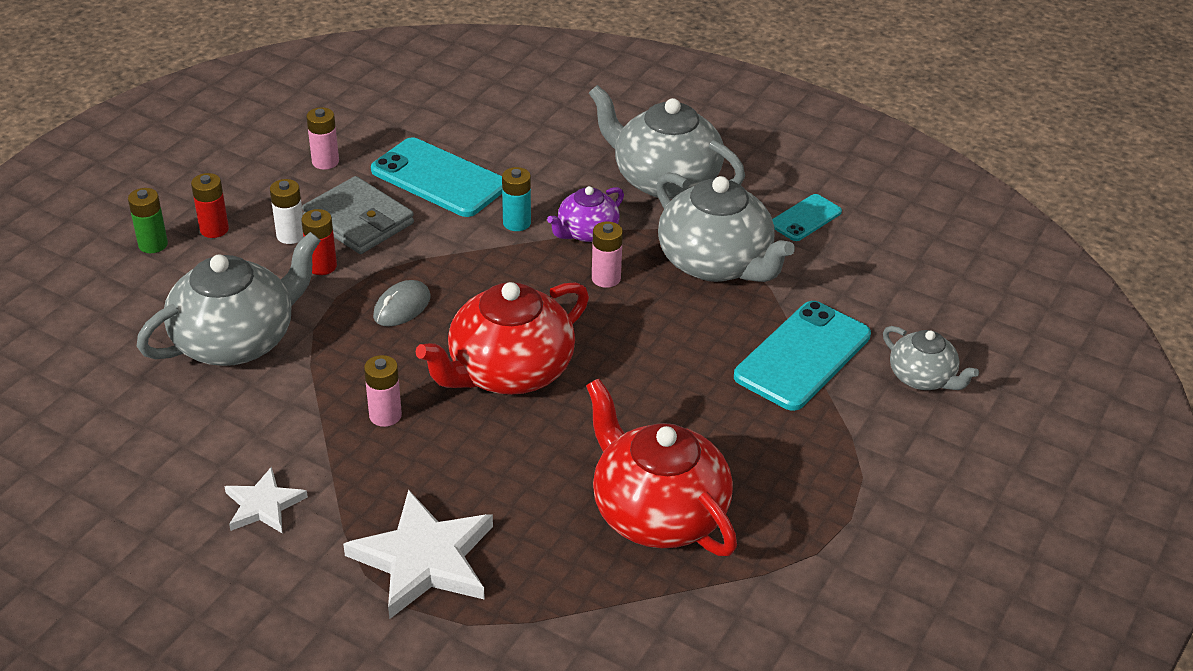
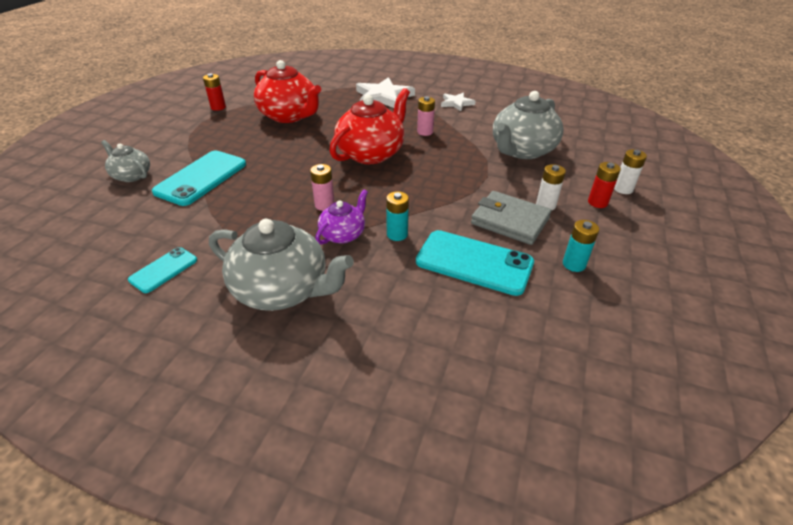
camera: 170 degrees right, 0 degrees up
green battery [128,188,168,253] -> white battery [614,149,647,194]
red battery [301,209,337,275] -> red battery moved to [203,74,226,111]
pink battery [306,107,339,170] -> turquoise battery [563,220,599,272]
grey mouse [373,280,431,326] -> none
grey teapot [656,172,795,282] -> none

